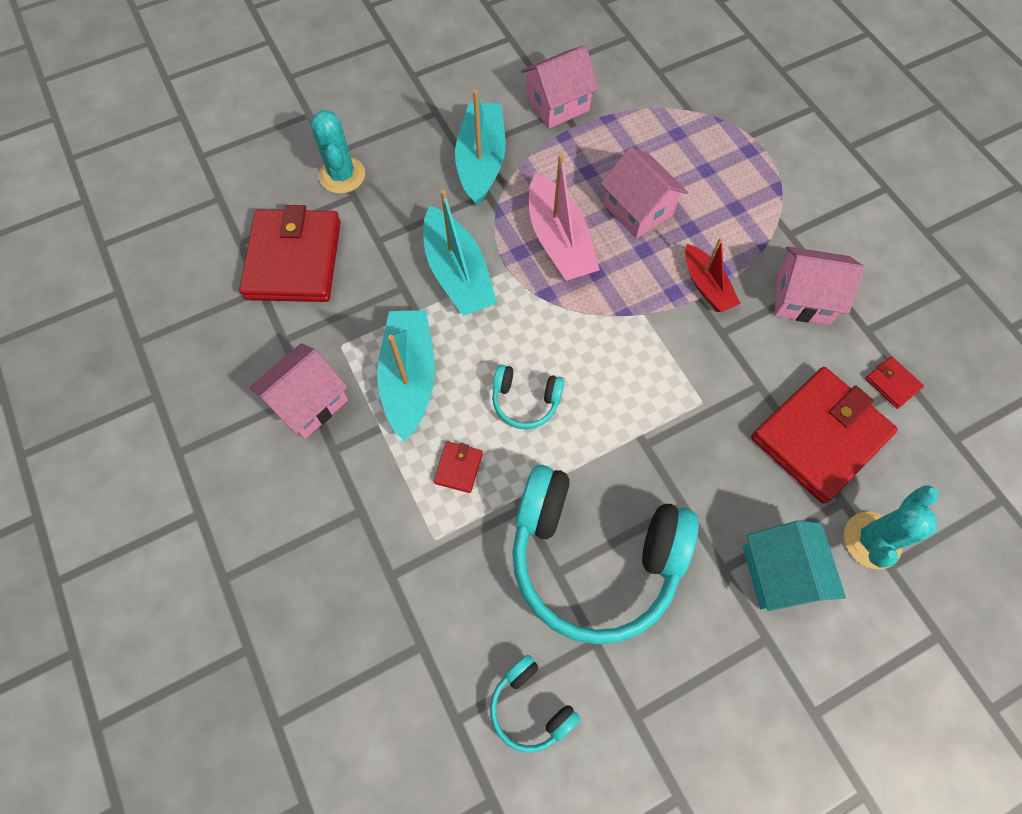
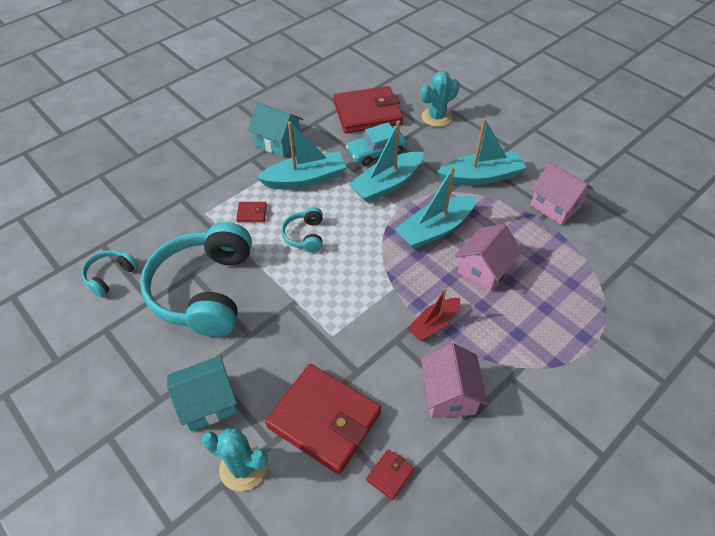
camera: 75 degrees right, 15 degrees down
pink house [249,343,348,439] -> turquoise house [248,102,303,157]
pink boat [529,153,600,281] -> turquoise boat [395,166,476,249]
none -> turquoise car [346,122,407,166]

